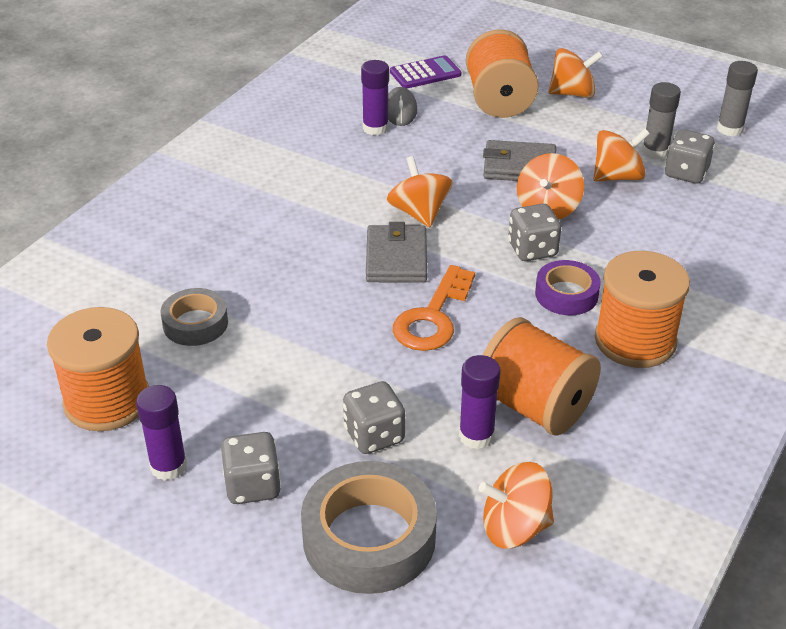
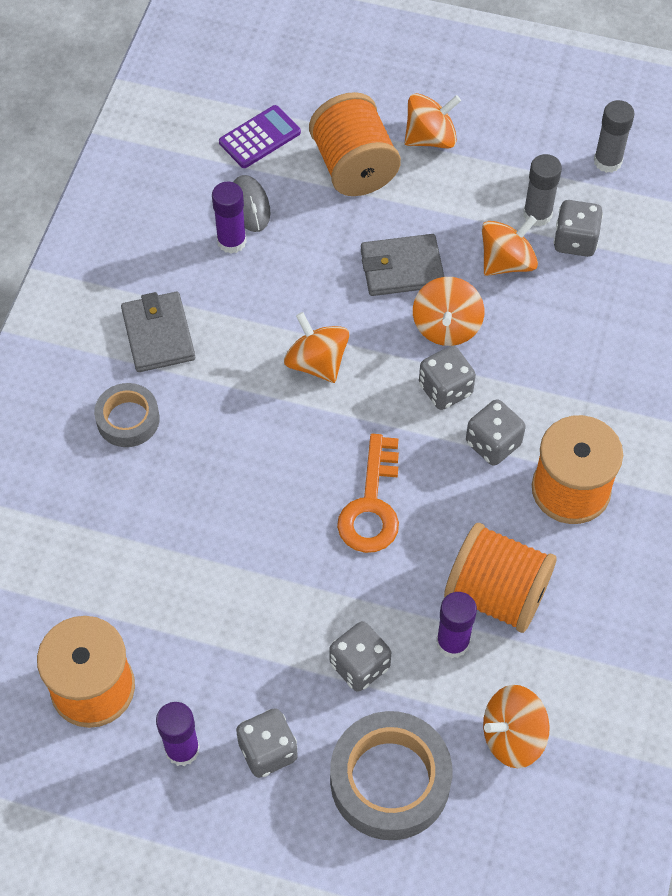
camera: 15 degrees left, 20 degrees up
grey tape [160,288,228,346] -> grey tape moved to [94,383,160,447]
grey wallet [366,222,427,283] -> grey wallet moved to [121,292,195,372]
purple tape [535,260,601,315] -> grey dice [466,399,526,466]

